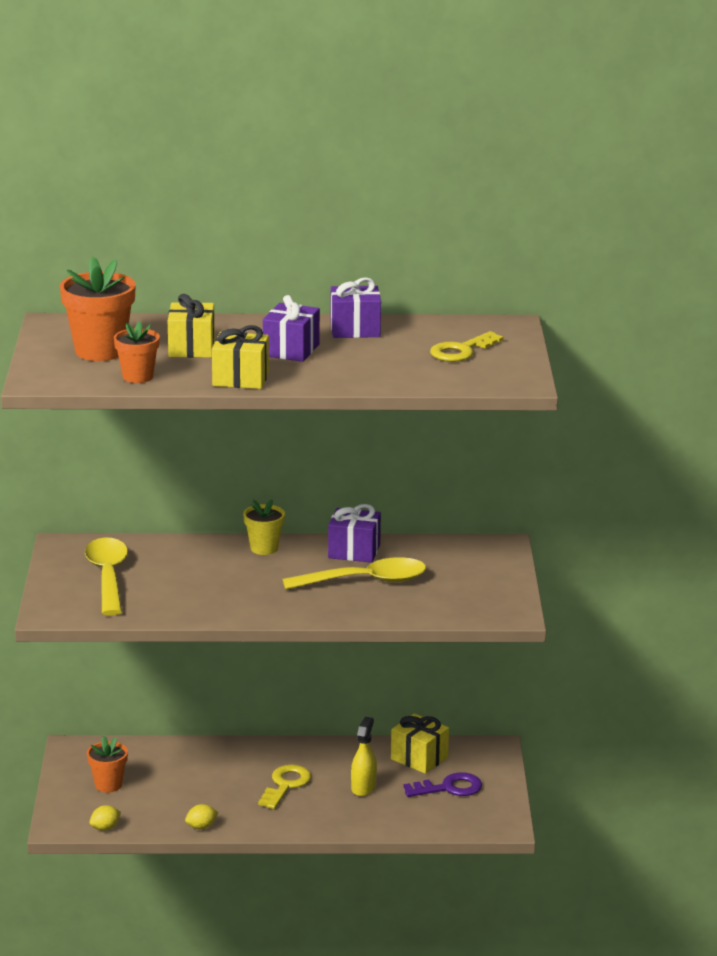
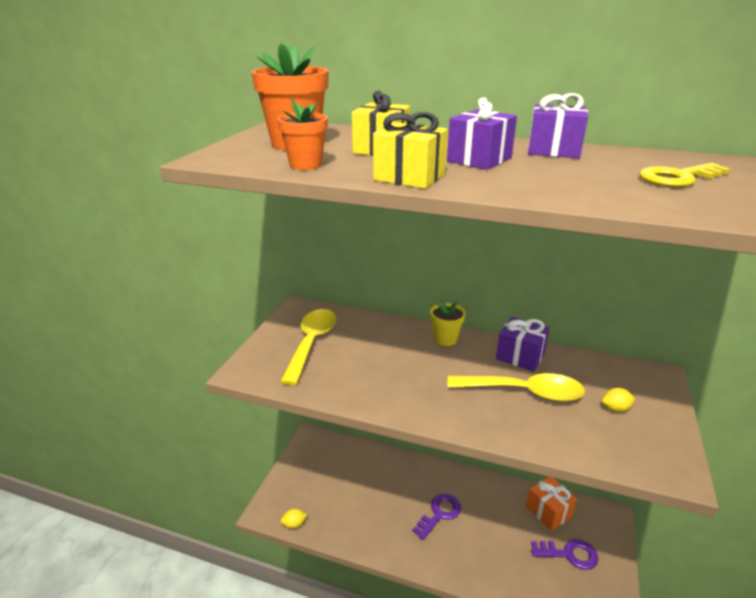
camera: 20 degrees right, 5 degrees up
orange flower pot [87,736,128,792] -> none
yellow lemon [185,804,218,829] -> yellow lemon moved to [602,388,635,412]
yellow key [258,764,311,809] -> purple key [412,494,461,540]
yellow spray bottle [351,717,377,797] -> none
yellow gift [391,713,449,774] -> orange gift [526,477,577,531]

